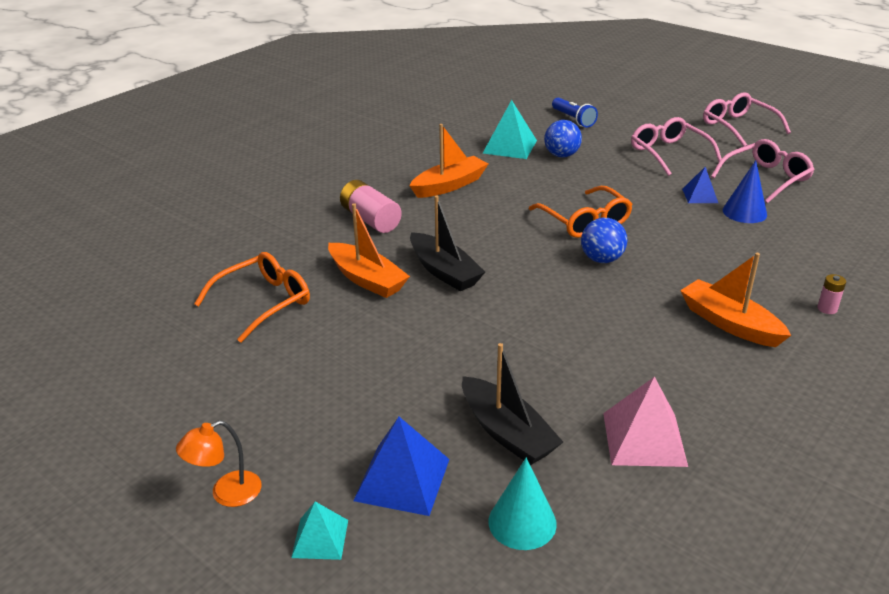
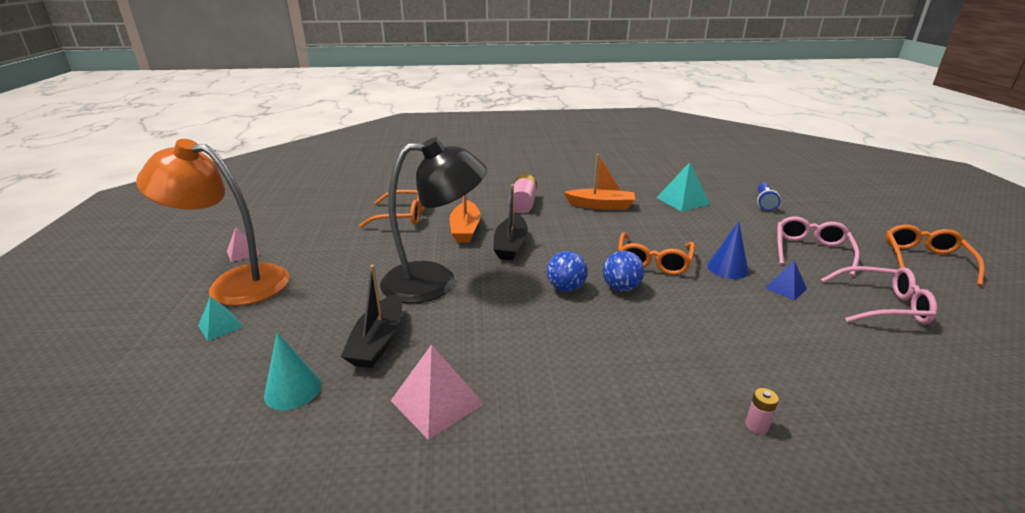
camera: 45 degrees right, 5 degrees down
orange lamp [176,420,262,507] -> orange lamp [136,139,290,306], size x2.41
blue pyramid [353,417,450,516] -> none
blue ball [544,120,582,157] -> blue ball moved to [547,251,588,292]
orange boat [680,253,791,347] -> none
pink glasses [703,92,791,147] -> orange glasses [886,225,985,286]
blue cone [723,160,767,223] -> blue cone moved to [707,222,749,279]
none -> pink pyramid [227,227,260,262]
none -> black lamp [380,138,487,303]

